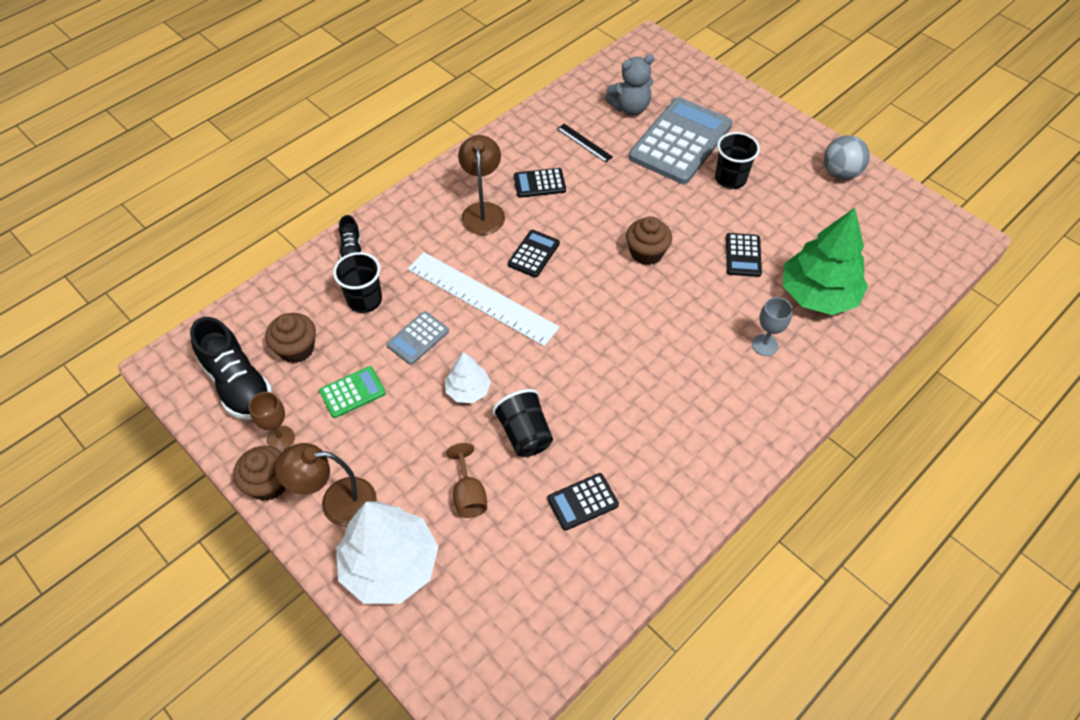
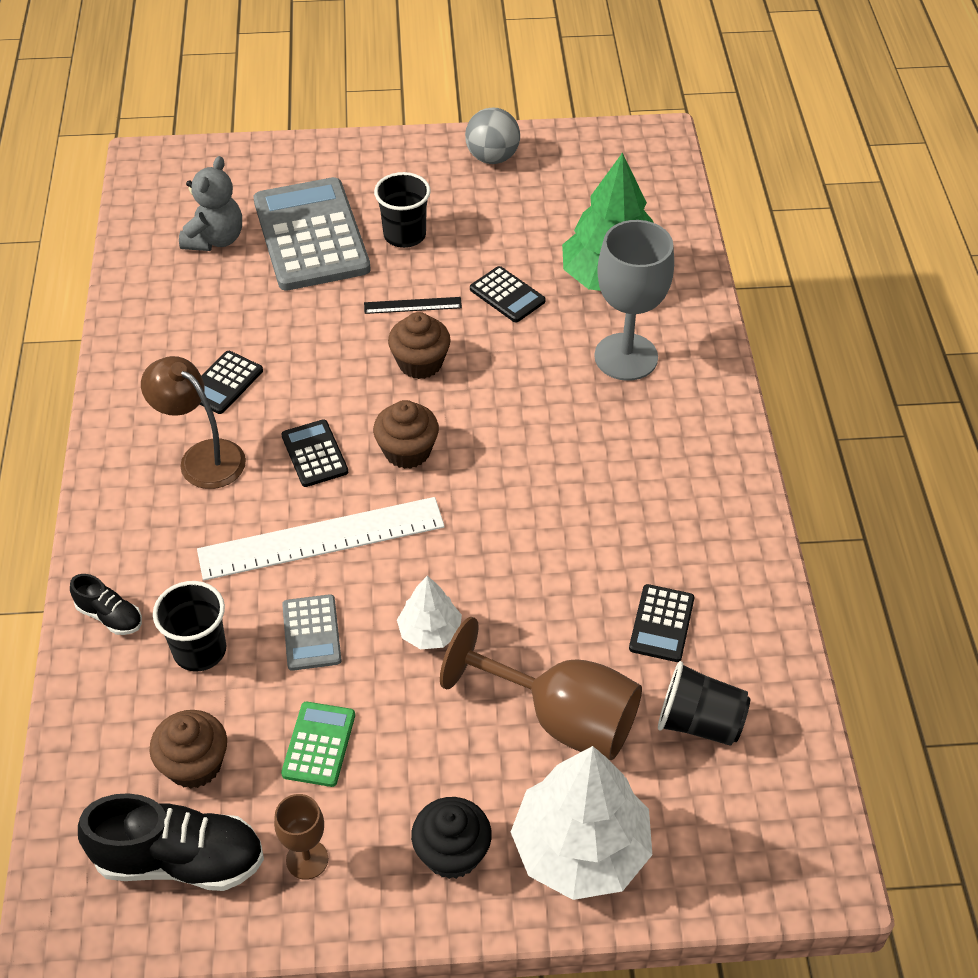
camera: 50 degrees left, 5 degrees down
brown cupcake [233,446,285,501] -> brown cupcake moved to [373,400,439,469]
brown lamp [275,443,377,527] -> black cupcake [411,797,492,879]
brown goblet [446,443,487,518] -> brown goblet [440,617,642,760], size x1.94
black cup [492,389,553,457] -> black cup moved to [658,661,750,746]
black ruler [557,124,613,163] -> black ruler moved to [364,297,462,314]
grey goblet [752,297,793,356] -> grey goblet [594,220,674,381], size x1.94

